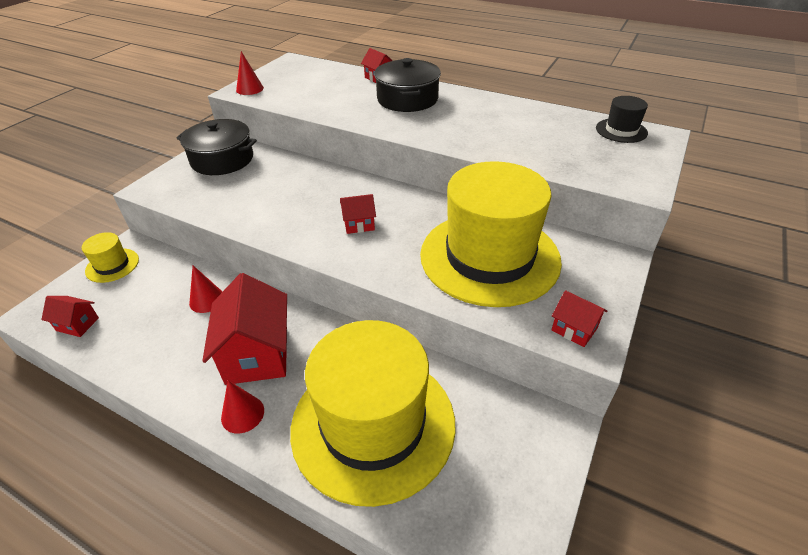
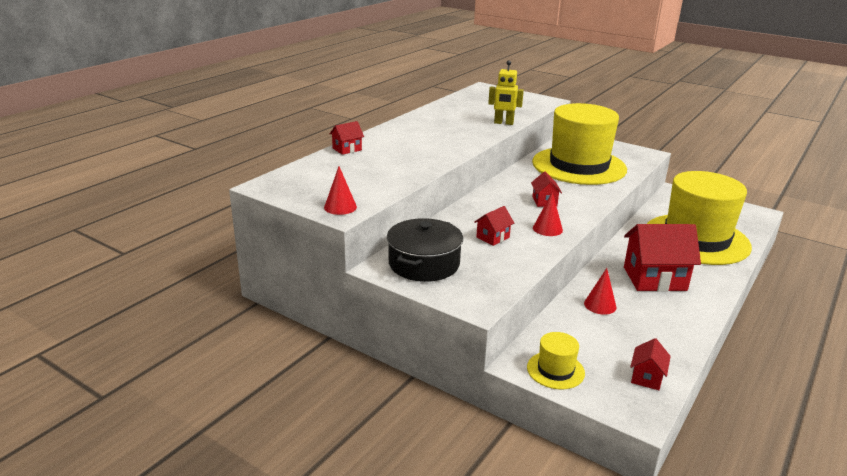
camera: 85 degrees left, 15 degrees down
red cone [221,380,264,434] -> red cone moved to [533,192,563,236]
black pot [374,58,441,112] -> none
red house [552,290,608,347] -> red house moved to [474,206,514,246]
black hat [596,96,648,143] -> none
none -> yellow robot [488,60,524,125]

